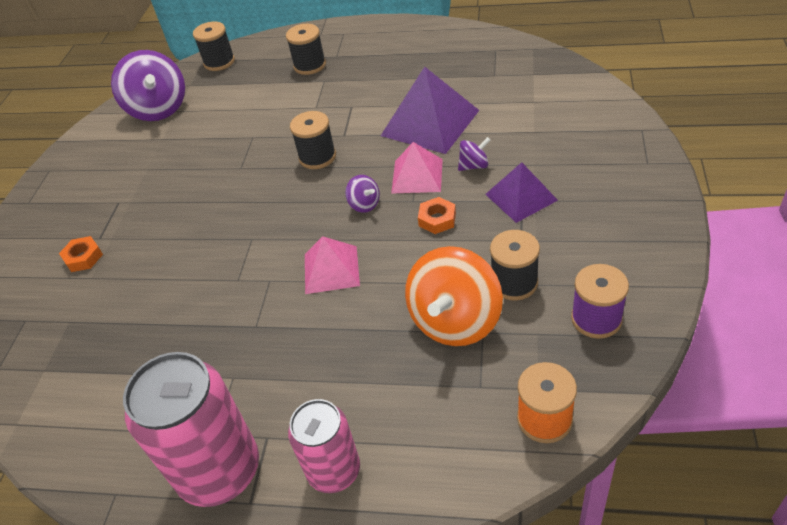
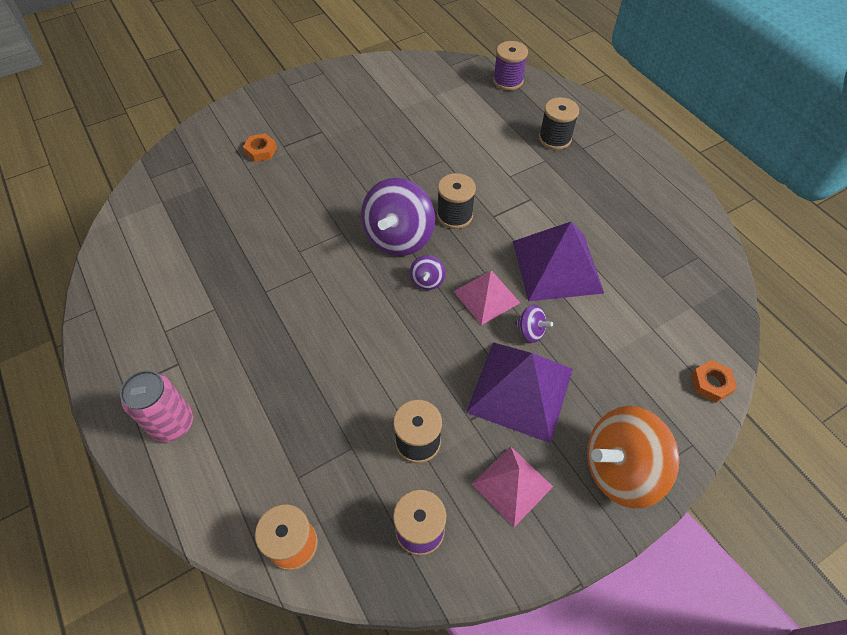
camera: 45 degrees right, 10 degrees up
purple spinning top [111,50,185,121] -> purple spinning top moved to [361,178,435,256]
pink can [123,352,259,507] -> none
black spool [193,21,235,71] -> purple spool [493,41,528,90]
pink pyramid [305,236,360,294] -> pink pyramid moved to [472,446,553,527]
orange spinning top [405,246,503,346] -> orange spinning top moved to [587,406,679,508]
orange nut [418,197,456,234] -> orange nut moved to [691,360,737,403]
purple pyramid [485,162,558,223] -> purple pyramid [466,342,573,443], size x1.62

